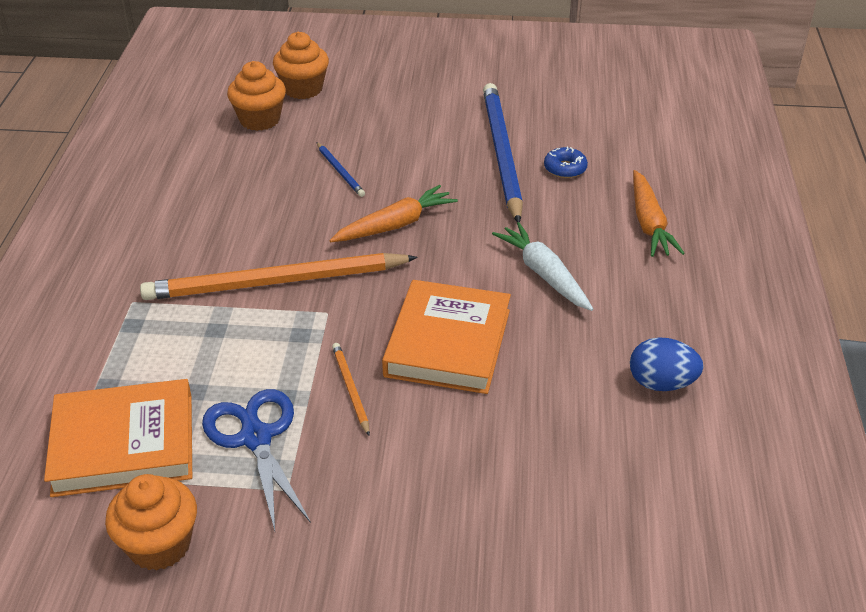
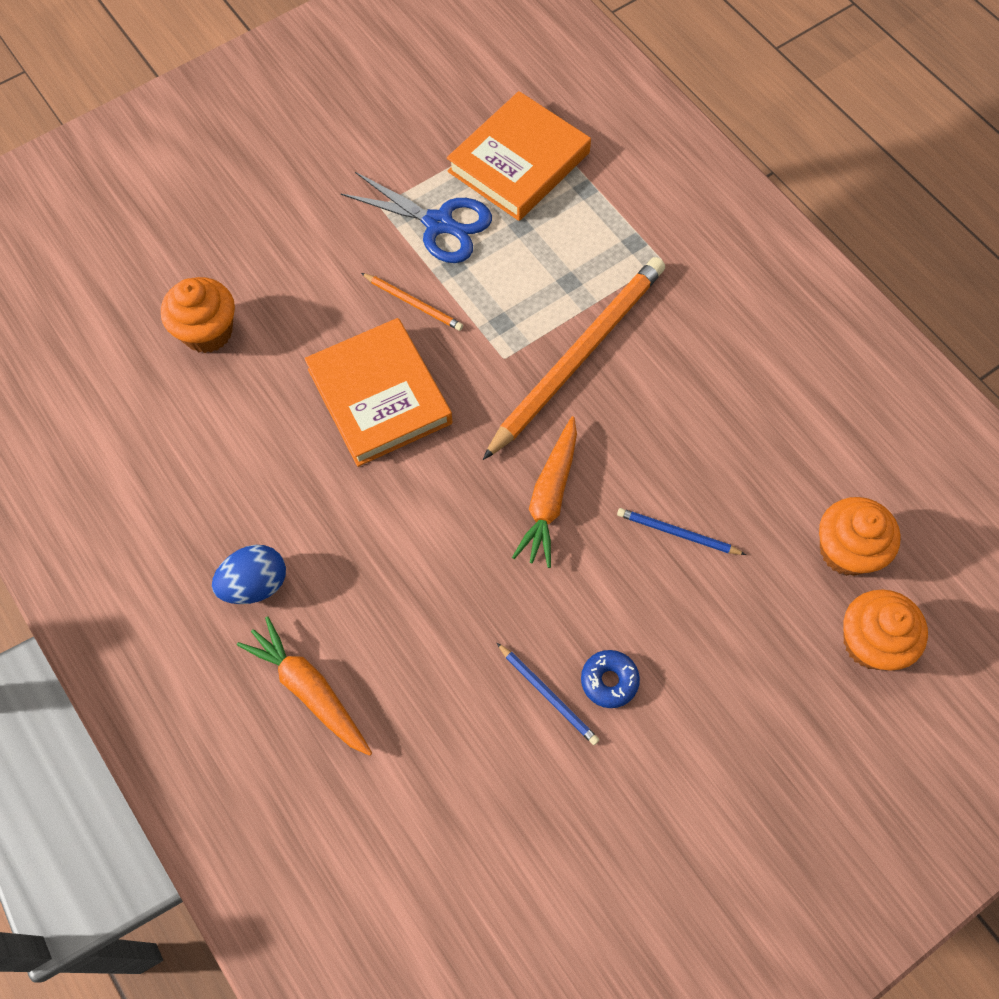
camera: 140 degrees right, 25 degrees up
orange cupcake [105,474,197,571] -> orange cupcake moved to [161,277,235,353]
blue pencil [483,83,523,223] -> blue pencil [497,643,599,745], size x0.43
white carrot [492,222,593,311] -> none
blue donut [544,147,588,178] -> blue donut moved to [581,650,640,708]
blue egg [630,337,704,391] -> blue egg moved to [212,545,286,604]

